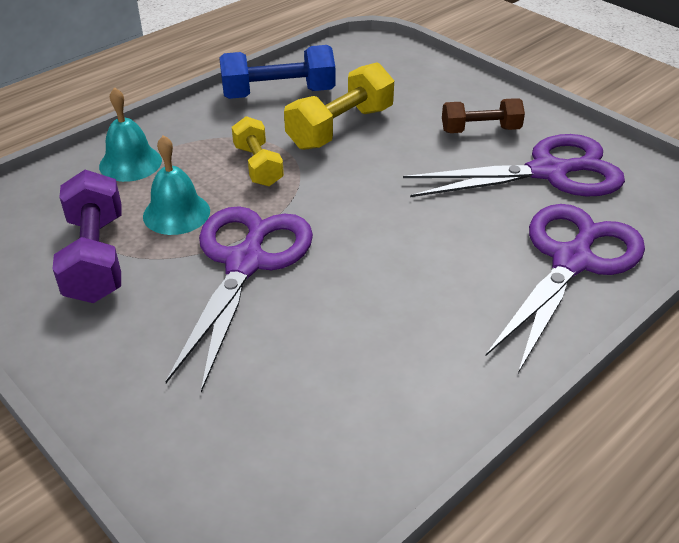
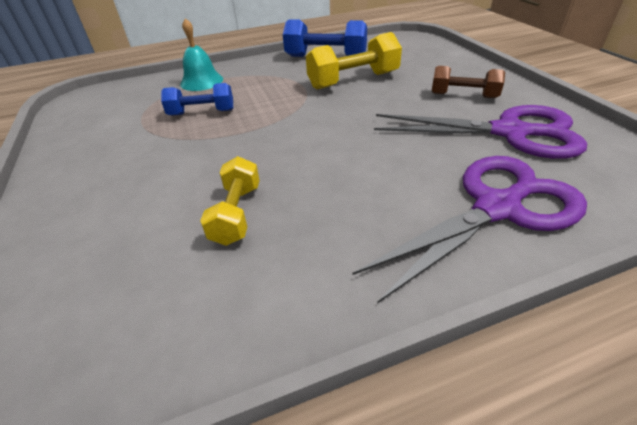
camera: 25 degrees right, 0 degrees up
purple dumbbell [53,170,121,303] -> none
turquoise bell [143,135,210,235] -> blue dumbbell [161,83,233,115]
purple scissors [165,206,313,392] -> none
yellow dumbbell [232,116,284,186] -> yellow dumbbell moved to [200,156,260,246]

